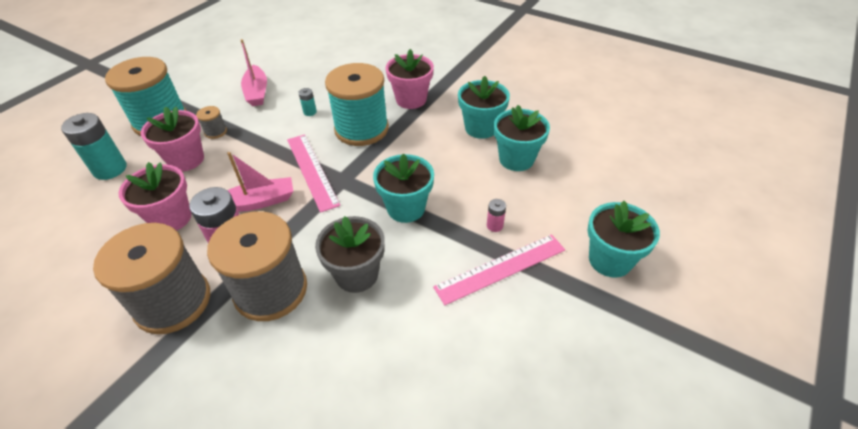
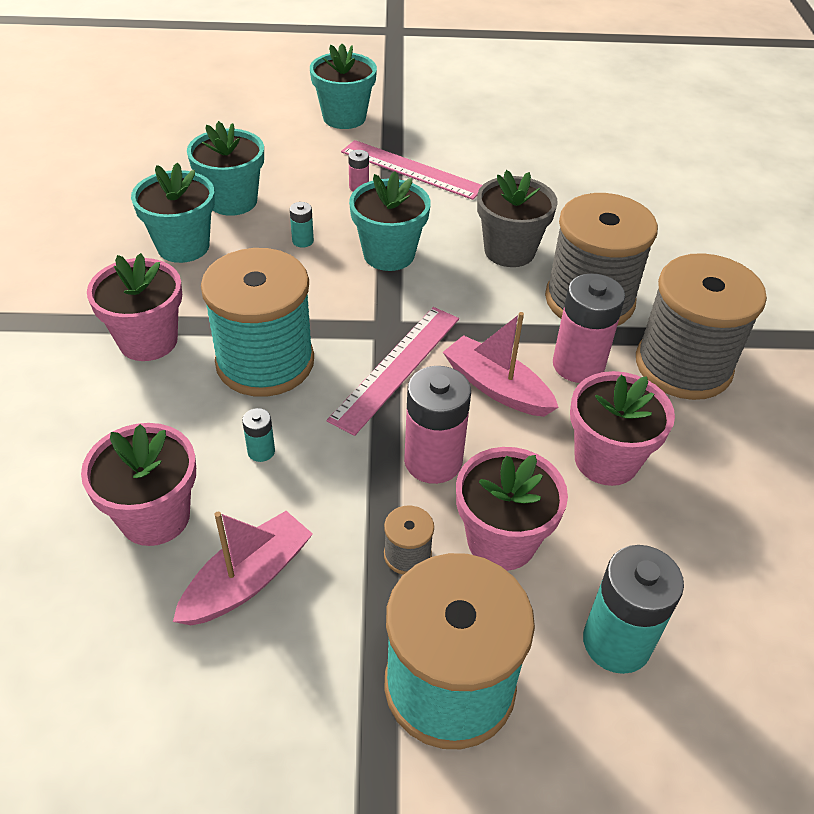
camera: 125 degrees left, 0 degrees up
none -> pink flower pot [81,423,196,546]
none -> turquoise battery [290,202,314,248]
none -> pink battery [404,366,471,484]

